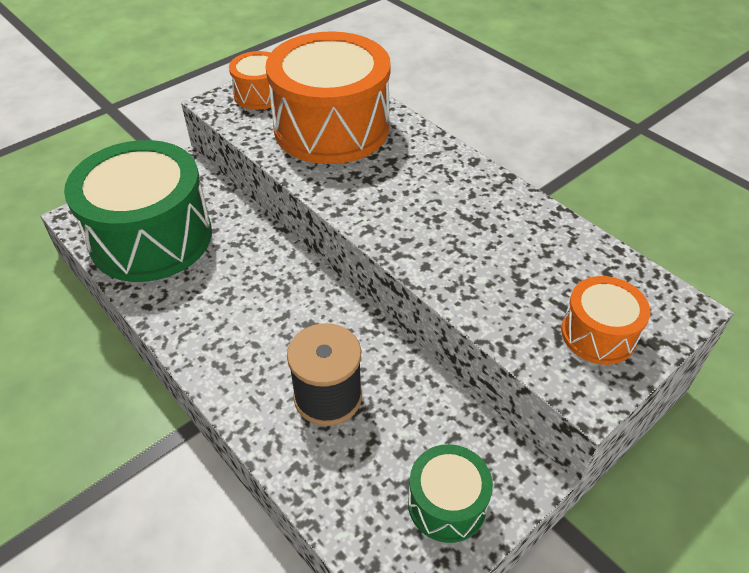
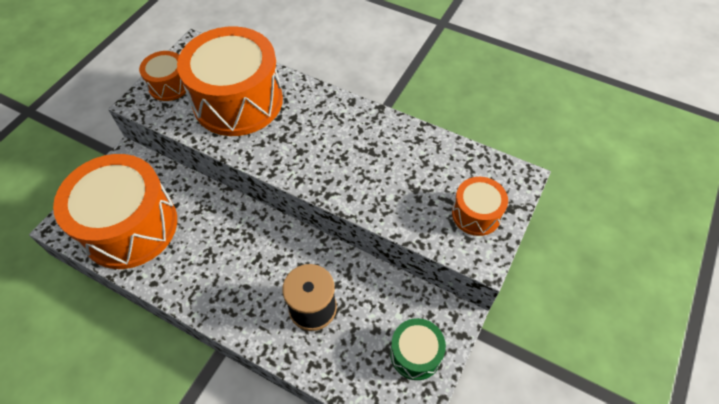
camera: 20 degrees left, 10 degrees up
green drum [64,140,212,282] -> orange drum [53,154,177,269]

